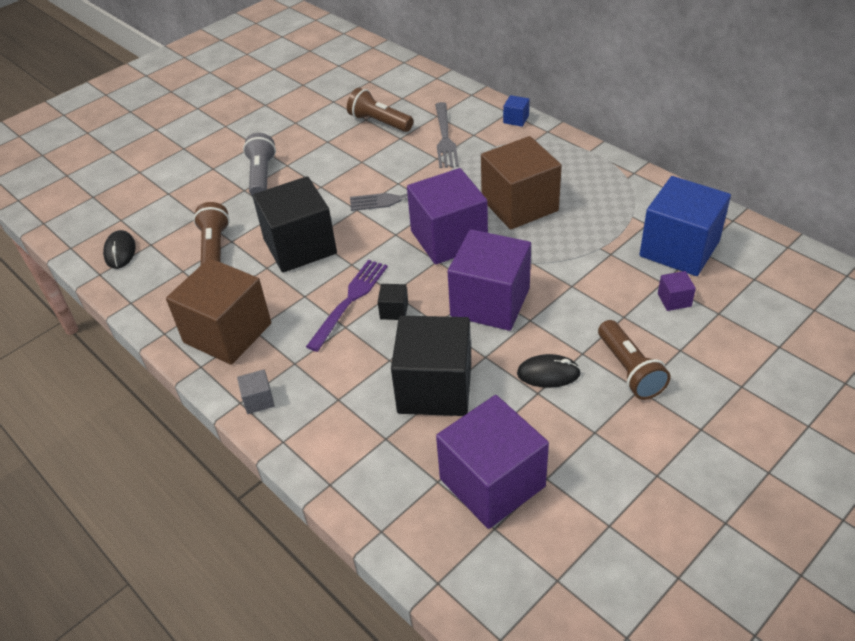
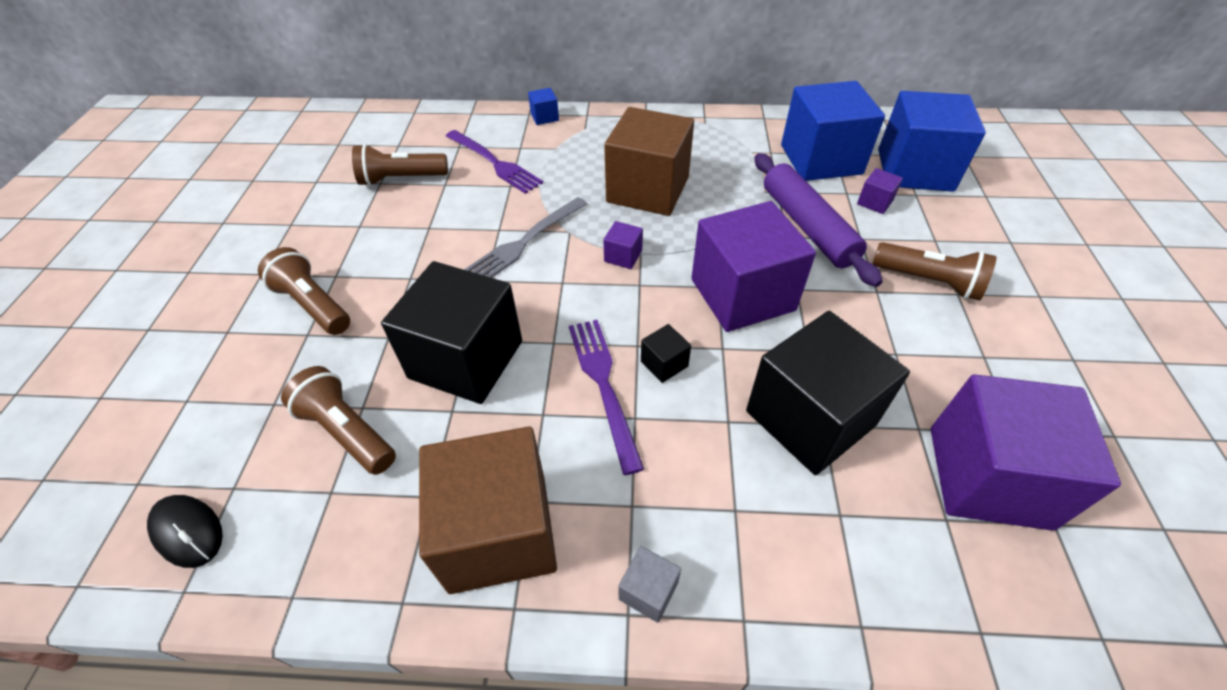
camera: 45 degrees left, 5 degrees up
grey flashlight [243,133,276,196] -> brown flashlight [258,247,350,335]
purple cube [407,168,488,265] -> purple cube [603,221,643,269], size x0.40
grey fork [435,102,459,168] -> purple fork [446,130,543,194]
black mouse [517,354,581,388] -> none
none -> purple rolling pin [755,153,883,287]
none -> blue cube [878,91,986,192]

